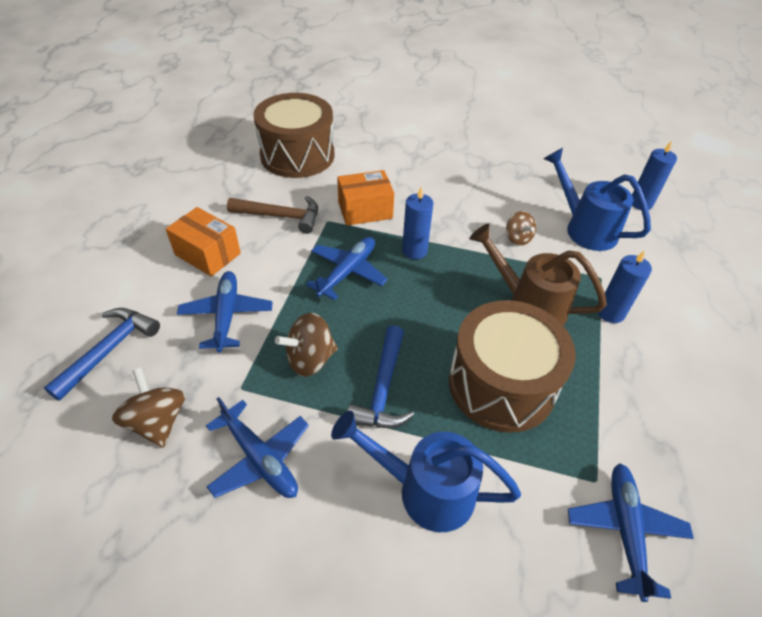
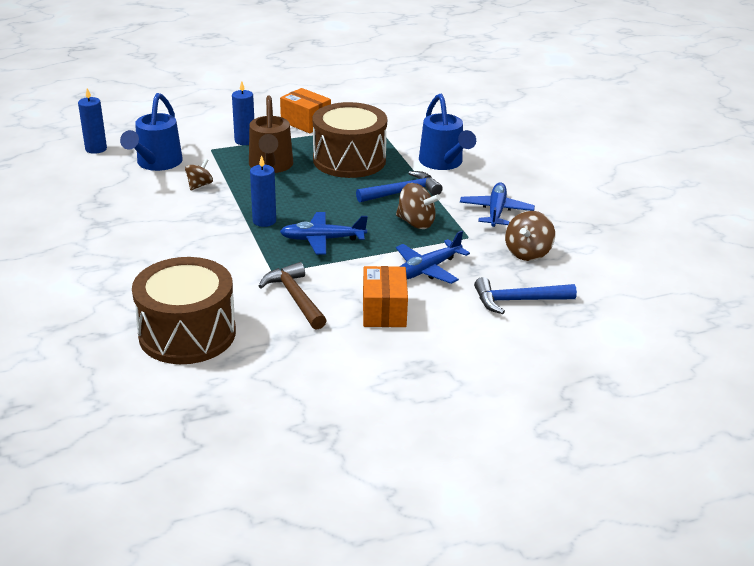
camera: 125 degrees left, 15 degrees down
orange box [337,170,394,226] -> orange box moved to [280,88,331,133]
blue plane [568,463,694,602] -> none

